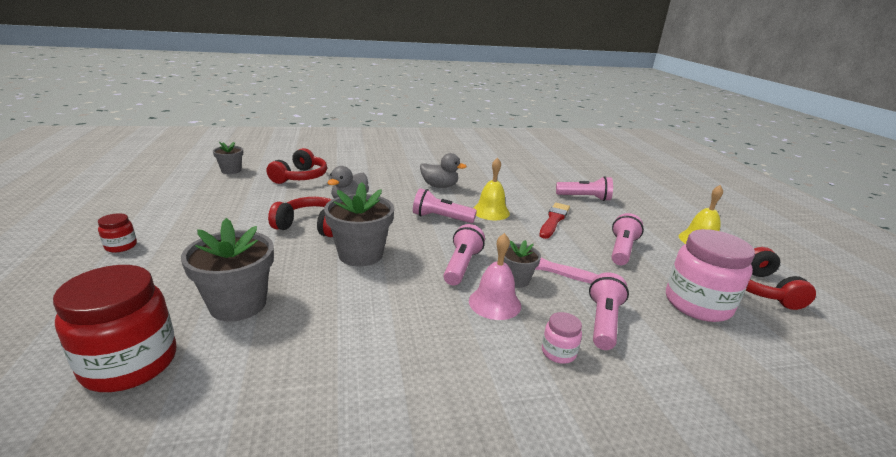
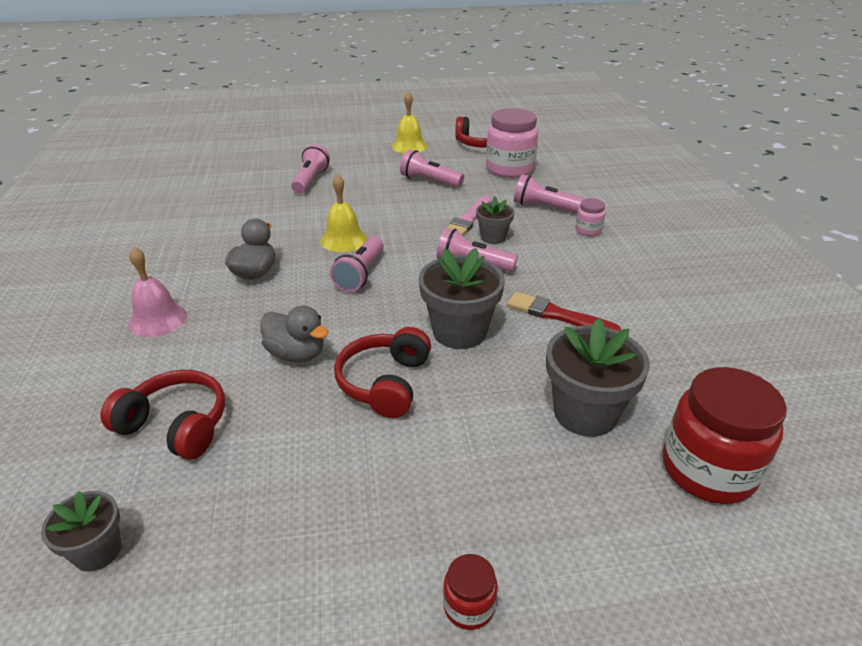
camera: 85 degrees left, 10 degrees up
pink bell [469,233,521,320] -> pink bell moved to [128,247,187,338]
red brush [539,203,570,239] -> red brush moved to [507,292,621,332]

